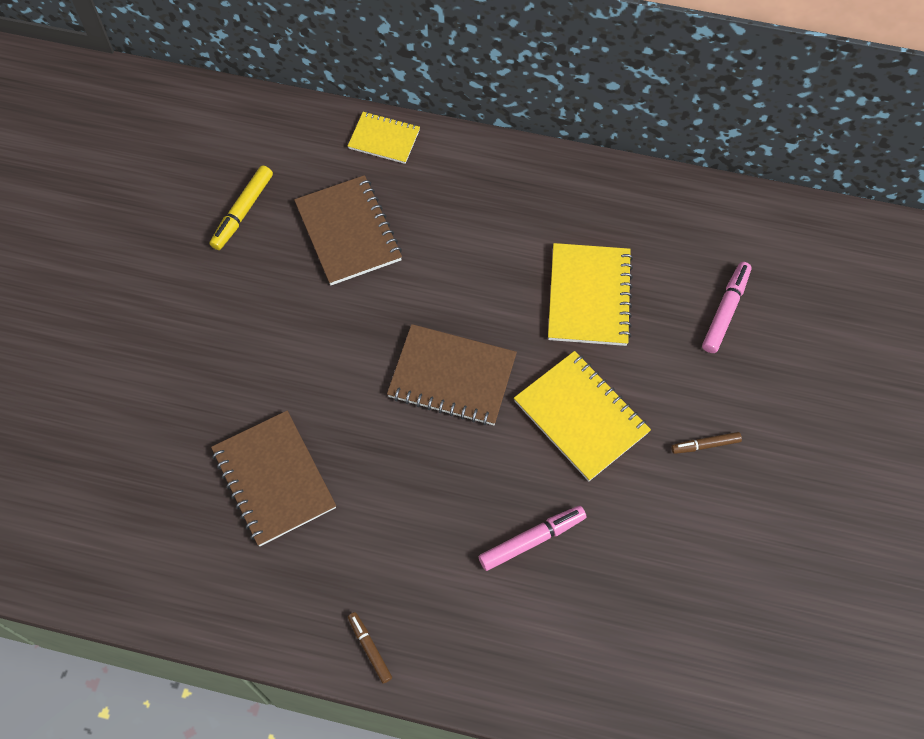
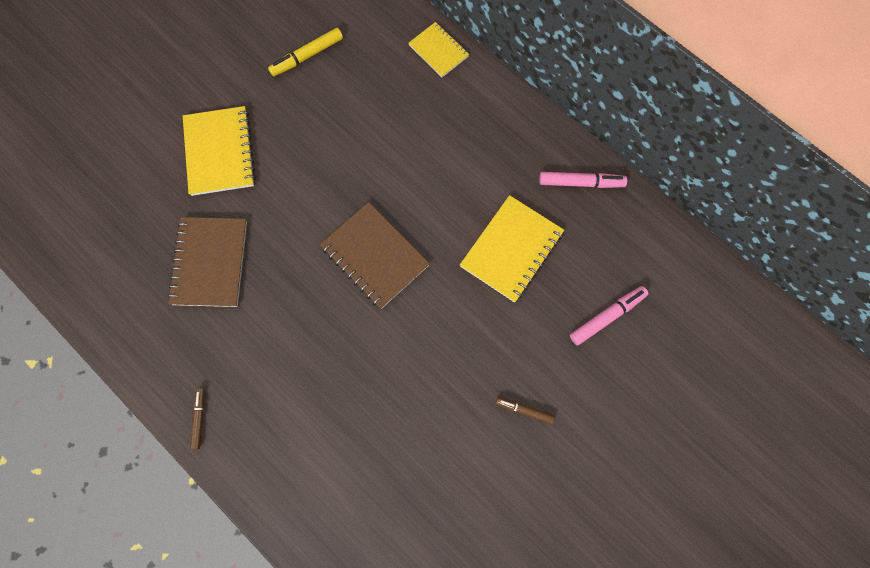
camera: 30 degrees right, 10 degrees up
brown notebook [294,175,402,285] -> none
pink marker [479,506,586,571] -> pink marker moved to [539,172,627,188]
yellow notebook [514,351,651,481] -> yellow notebook moved to [183,106,256,196]

